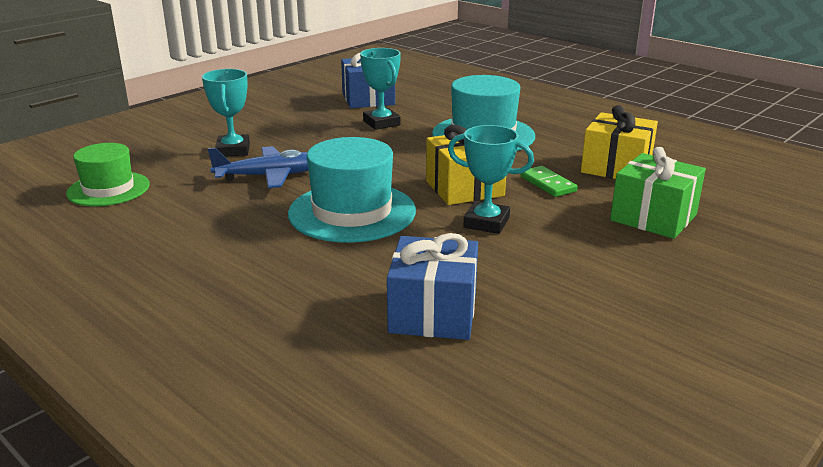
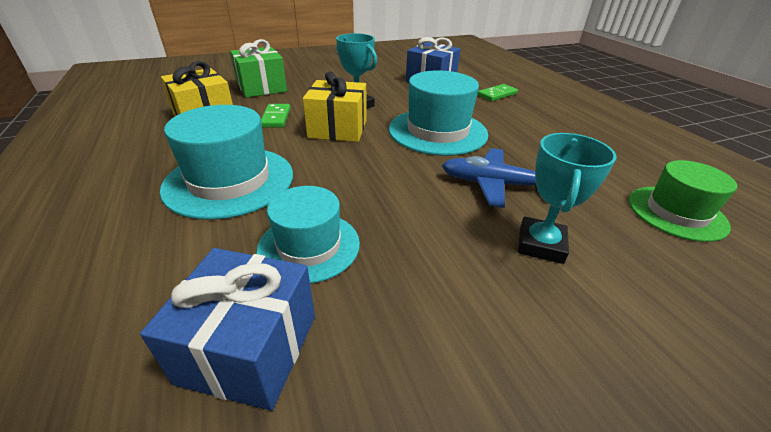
camera: 155 degrees left, 10 degrees up
turquoise trophy [360,48,401,130] -> turquoise hat [256,186,360,283]
none -> green domino [477,84,518,101]

